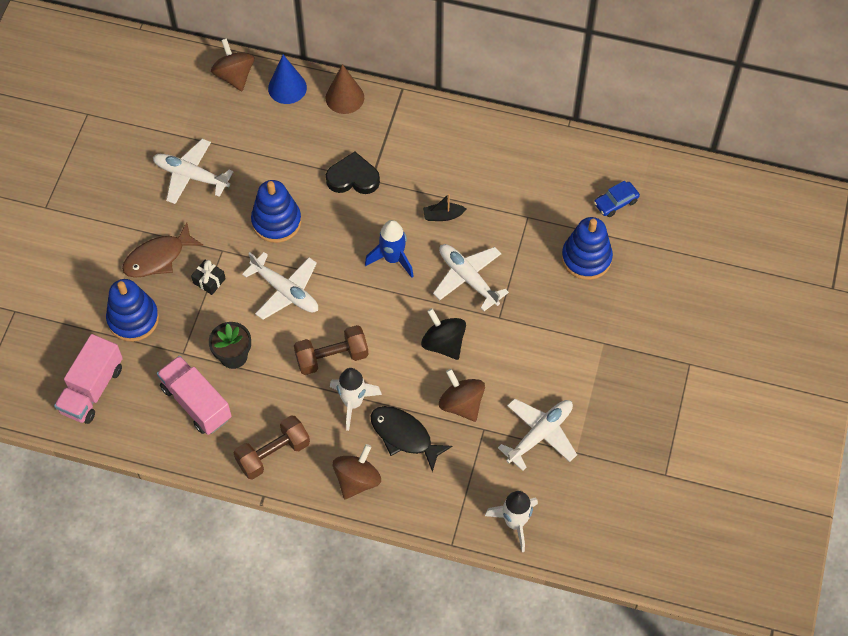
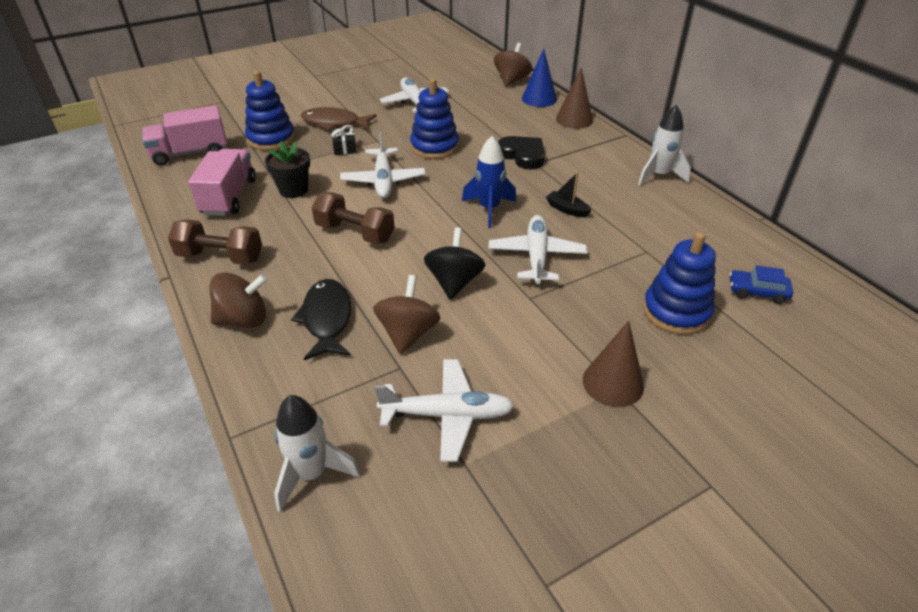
camera: 45 degrees right, 20 degrees down
white rocket [330,368,382,431] -> white rocket moved to [638,105,691,186]
none -> brown cone [583,320,644,407]

